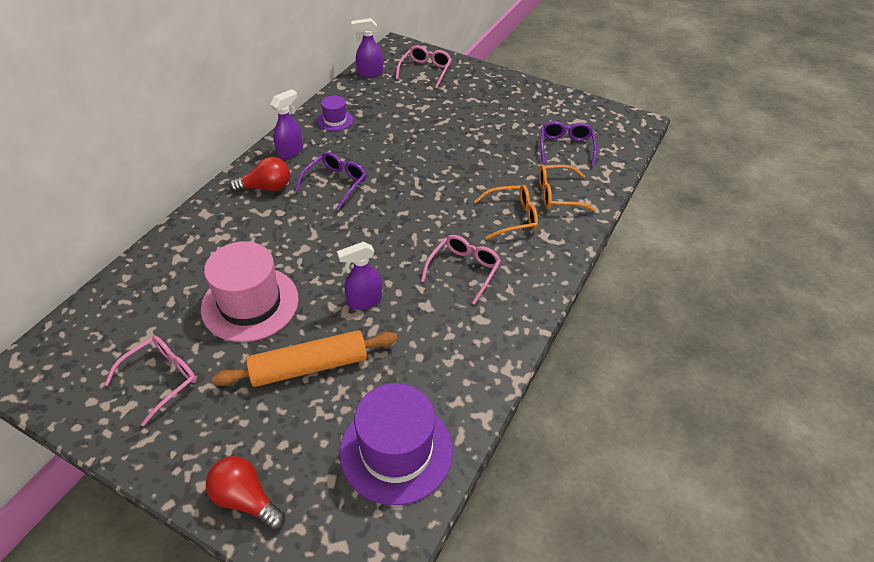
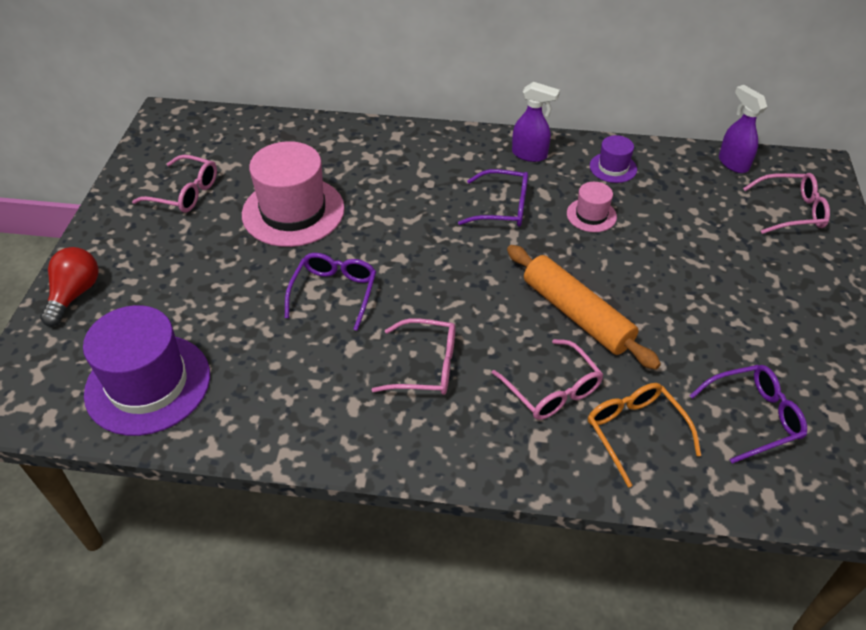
camera: 70 degrees right, 0 degrees up
orange rolling pin [212,330,398,387] -> orange rolling pin moved to [507,245,661,370]
red light bulb [229,157,290,192] -> none
purple spray bottle [337,242,382,310] -> purple glasses [285,253,376,331]
orange glasses [474,185,538,240] -> pink glasses [492,339,604,420]
none -> pink hat [567,182,617,232]

